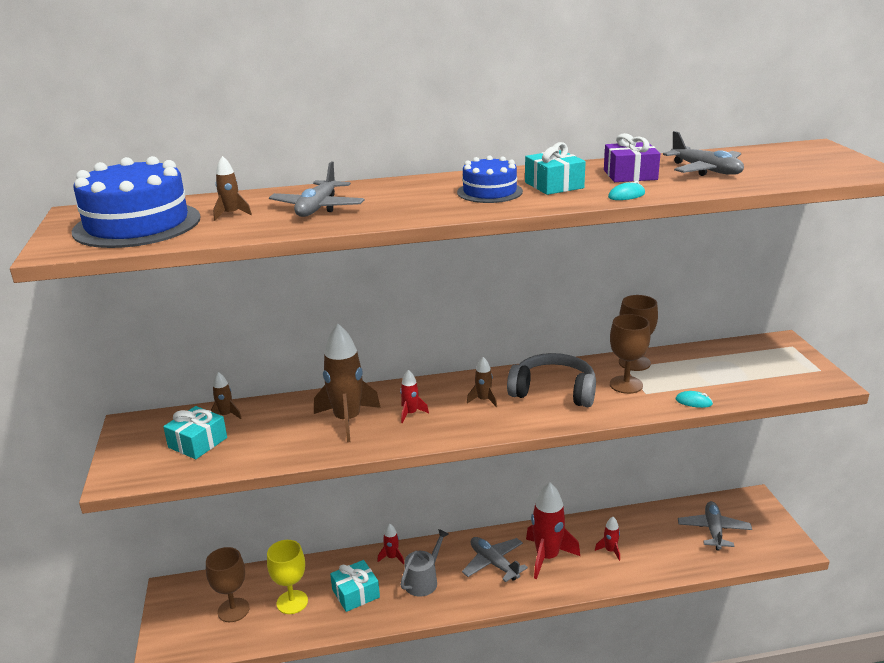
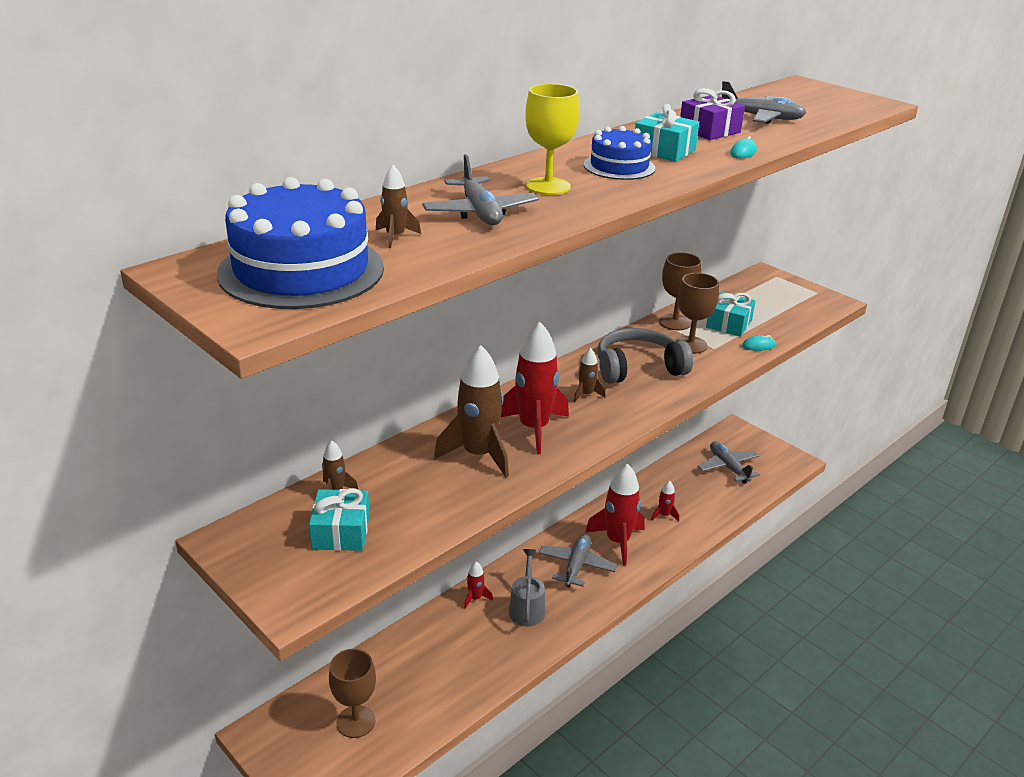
camera: 35 degrees left, 5 degrees up
yellow goblet [267,540,308,614] -> yellow goblet moved to [525,84,580,195]
turquoise gift [330,560,380,612] -> turquoise gift moved to [706,292,756,337]
red rocket [400,370,429,423] -> red rocket [501,322,569,454], size x2.11
grey plane [462,537,528,582] -> grey plane turned 90 degrees clockwise [539,534,617,588]

